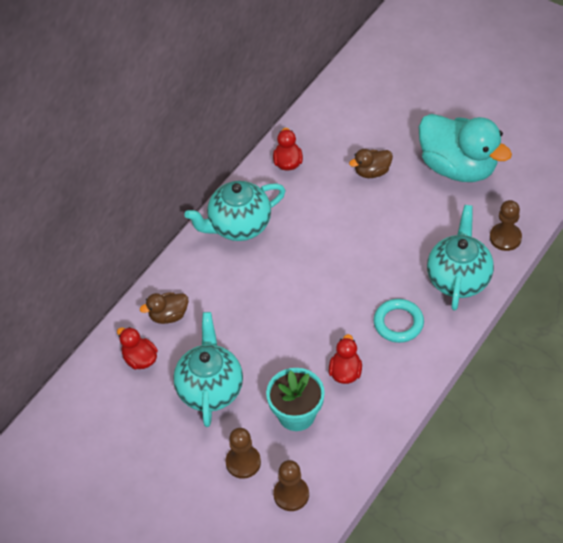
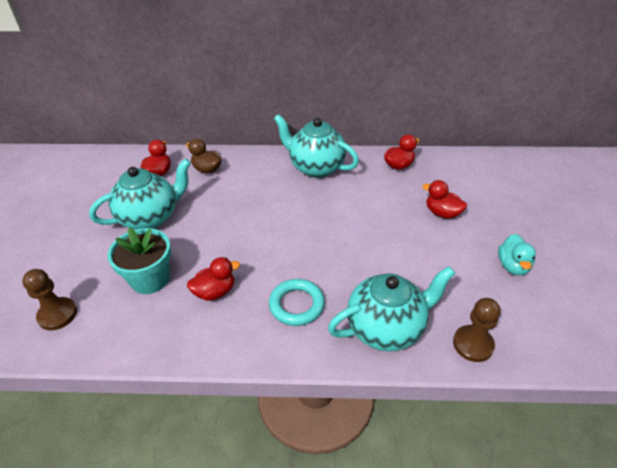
camera: 55 degrees right, 10 degrees down
brown pawn [225,428,261,479] -> none
brown duck [349,149,393,178] -> red duck [422,180,467,219]
turquoise duck [419,114,512,182] -> turquoise duck [498,234,536,276], size x0.46

